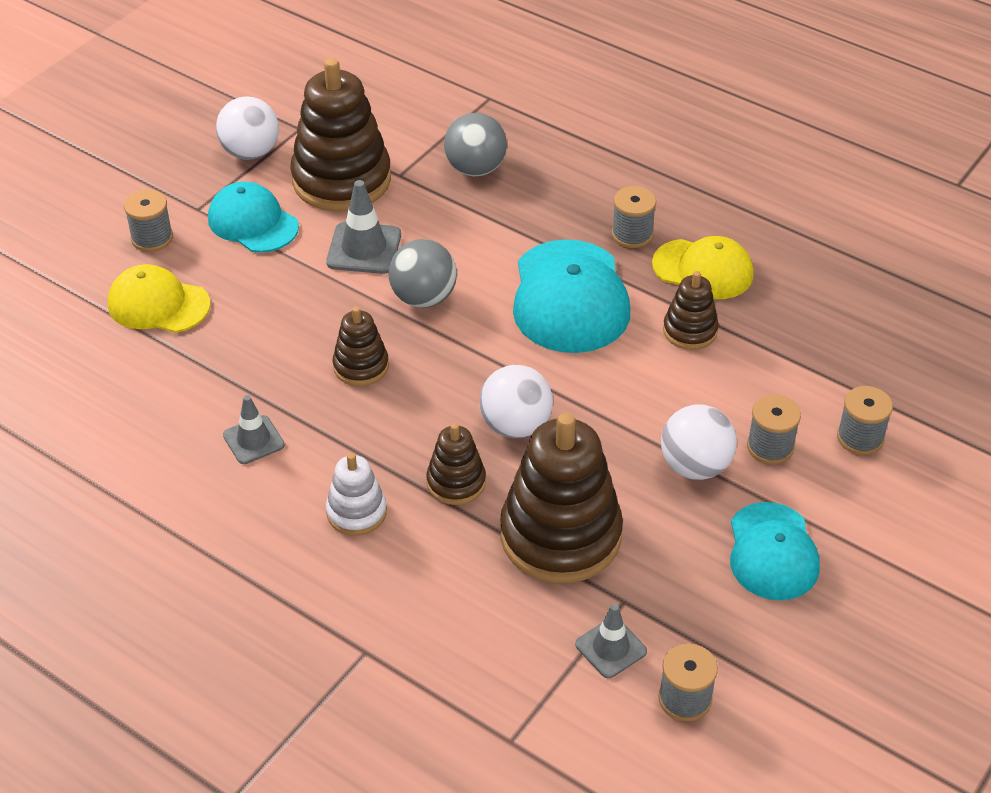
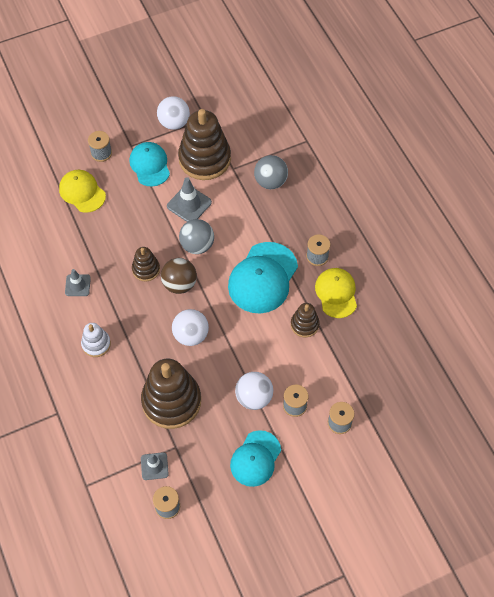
camera: 30 degrees right, 15 degrees up
brown stacking toy [426,423,486,505] -> none
yellow cap [652,236,754,299] -> yellow cap turned 150 degrees counterclockwise [315,268,357,318]
none -> brown ball [161,258,197,294]

